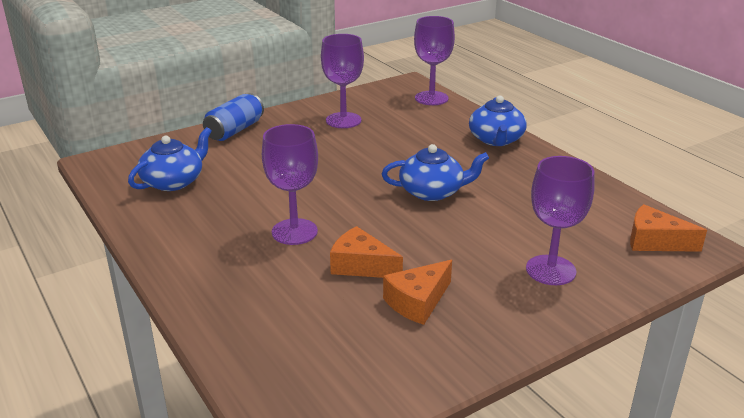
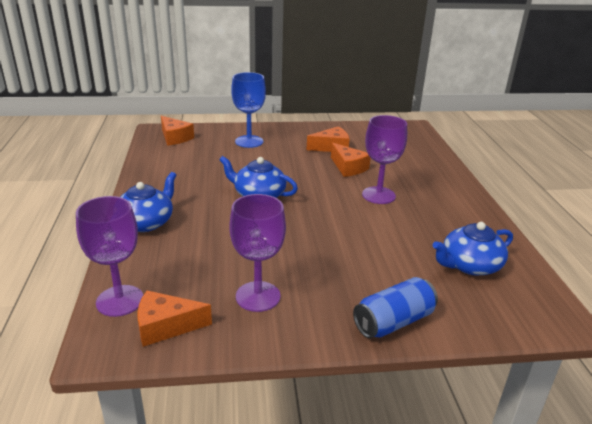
camera: 155 degrees left, 0 degrees up
purple goblet [526,156,595,285] -> blue goblet [231,72,266,148]
none -> orange cheese [137,291,212,347]

